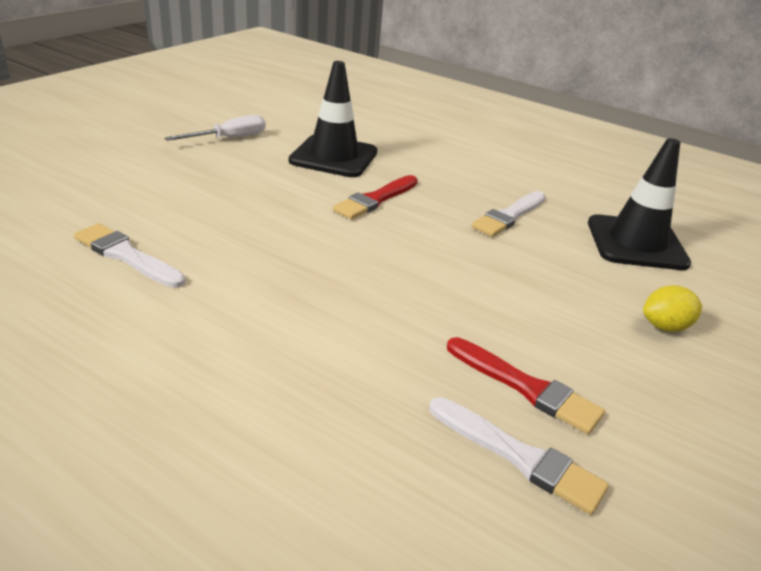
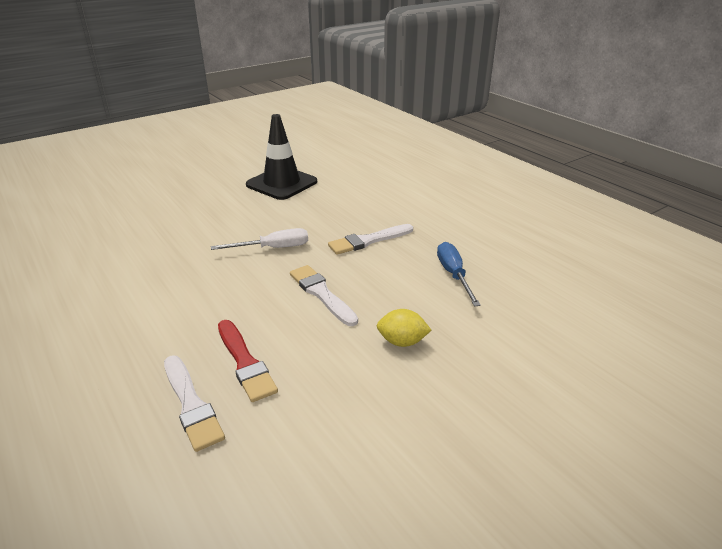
camera: 25 degrees right, 0 degrees up
white brush [74,223,185,288] -> white brush moved to [290,265,358,326]
white screwdriver [164,115,266,141] -> white screwdriver moved to [211,228,308,250]
red brush [333,175,418,219] -> none
black traffic cone [588,138,691,270] -> blue screwdriver [437,242,481,307]

